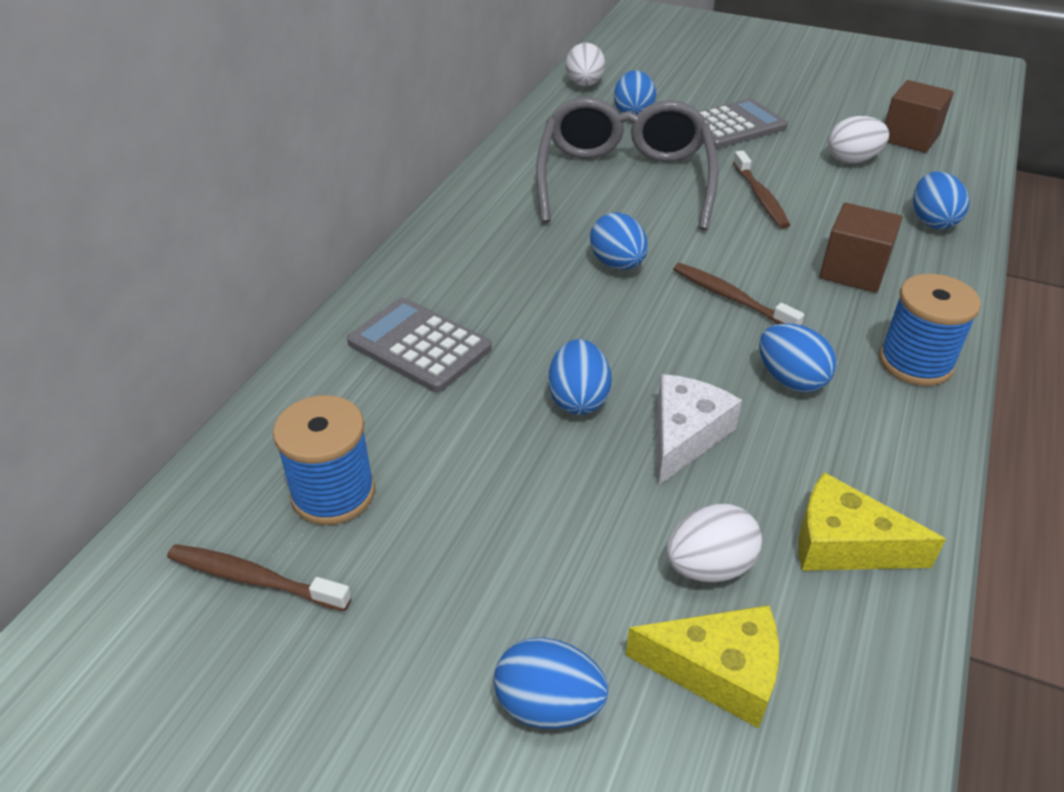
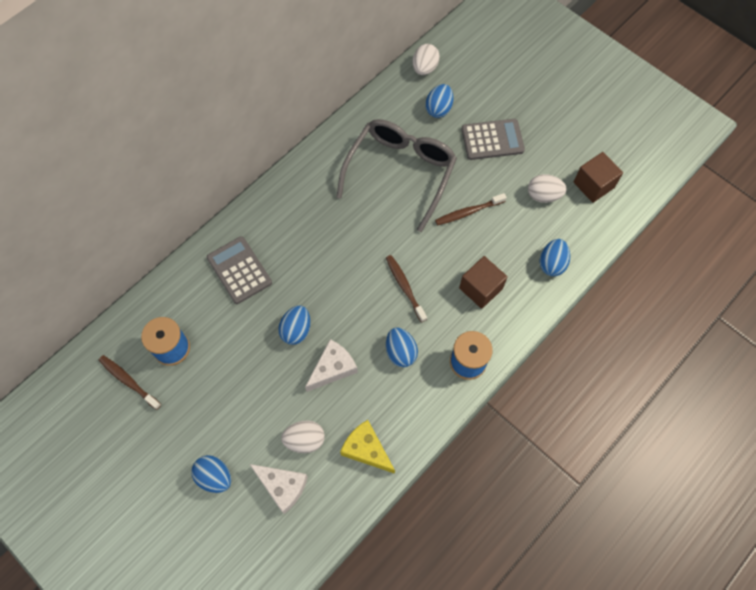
camera: 20 degrees right, 25 degrees up
blue egg [590,212,648,270] -> none
yellow cheese [626,605,779,729] -> white cheese [249,464,308,514]
brown toothbrush [733,151,790,229] -> brown toothbrush turned 60 degrees clockwise [435,193,507,225]

